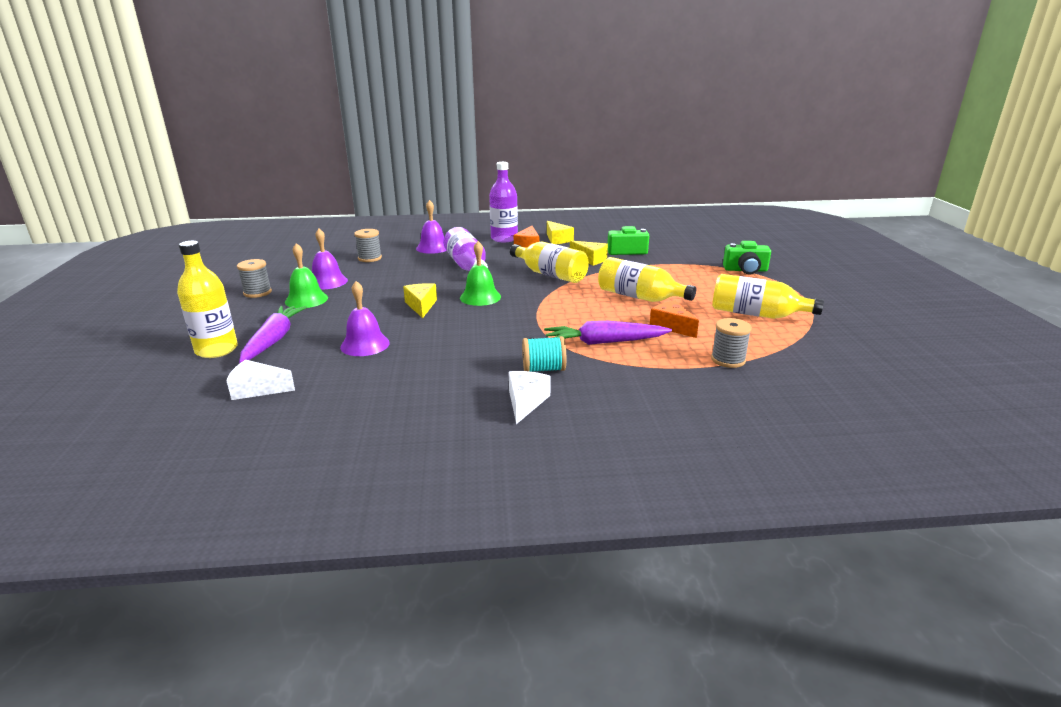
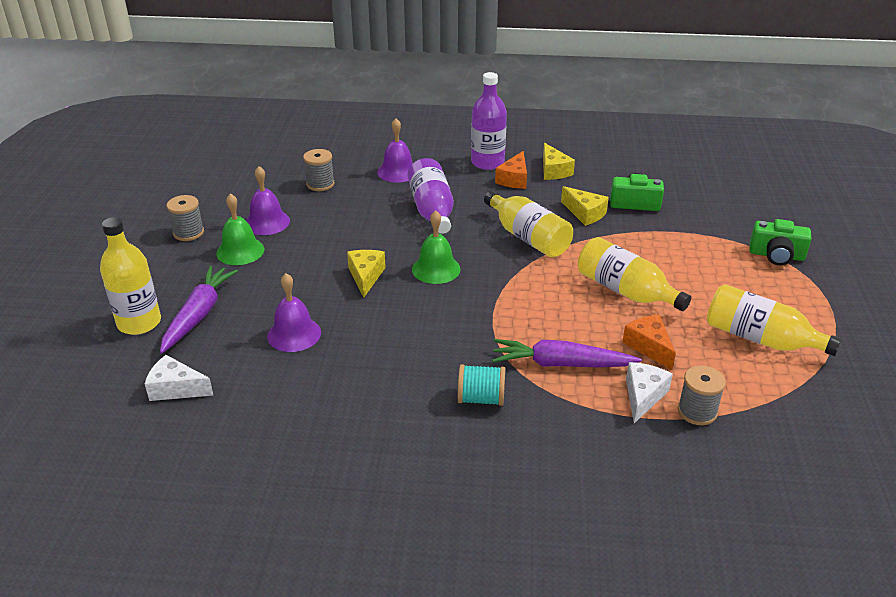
camera: 10 degrees right, 10 degrees up
white cheese [509,371,551,424] -> white cheese moved to [626,362,673,423]

